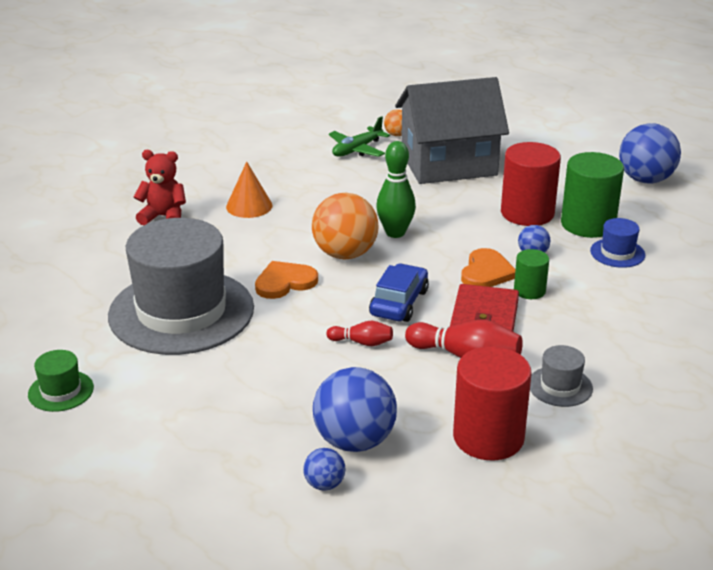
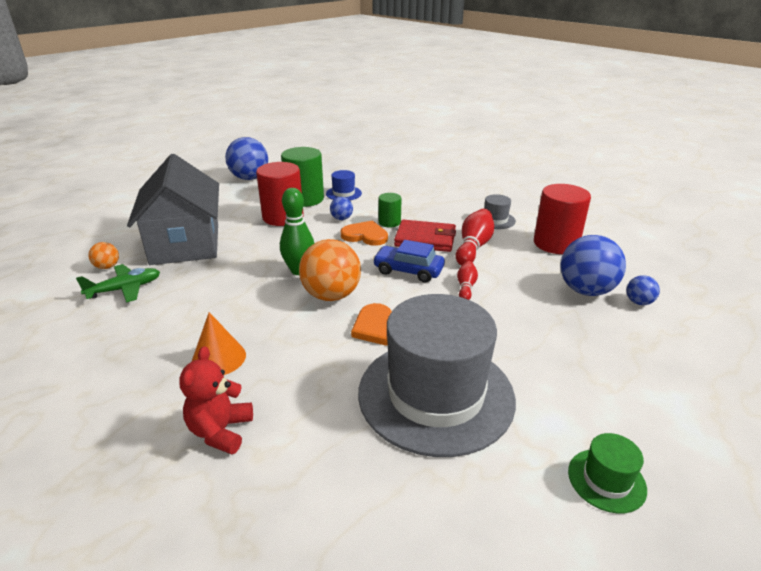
camera: 90 degrees left, 0 degrees up
green plane [329,116,390,157] -> green plane turned 75 degrees counterclockwise [76,264,160,303]

